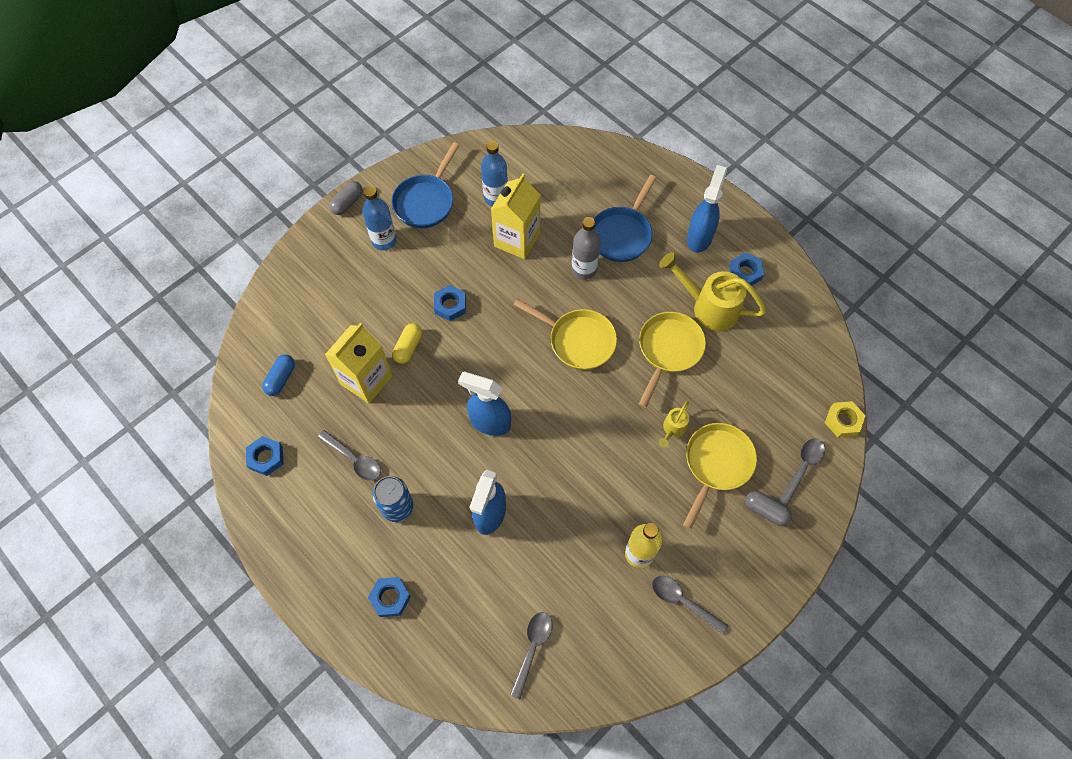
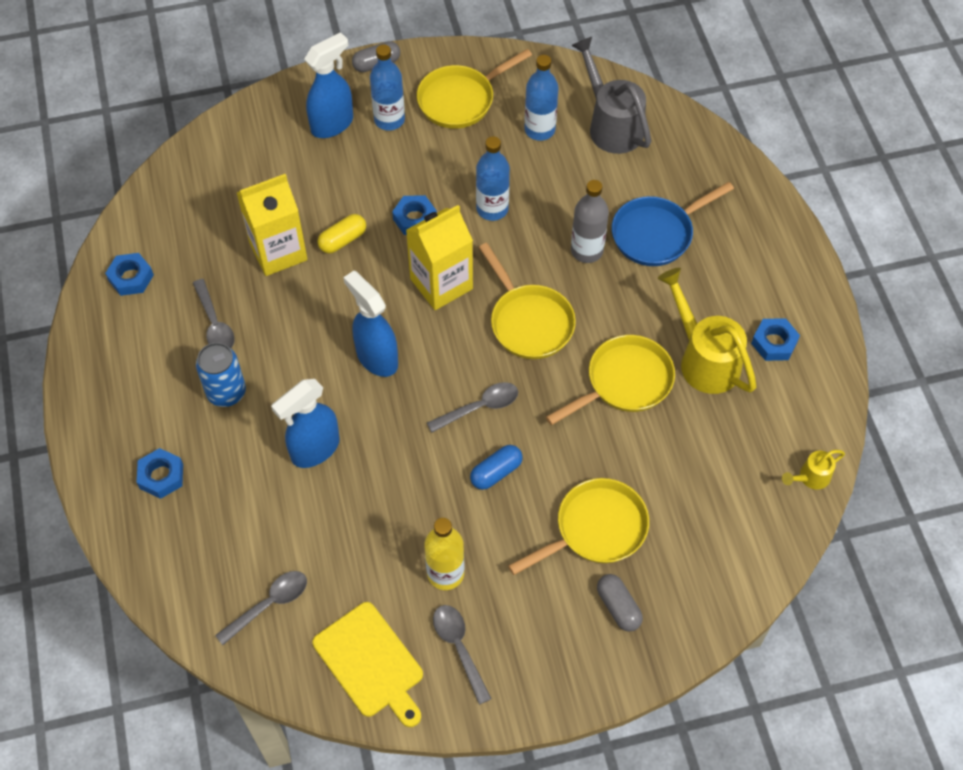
camera: 30 degrees right, 5 degrees down
blue capsule [262,354,295,396] -> blue capsule moved to [470,445,523,490]
blue pan [391,142,460,228] -> yellow pan [417,49,532,129]
yellow carton [491,173,540,259] -> yellow carton moved to [406,205,473,310]
yellow watering can [659,401,689,448] -> yellow watering can moved to [782,450,845,490]
blue spray bottle [687,165,727,253] -> blue spray bottle moved to [304,32,353,138]
grey spoon [778,438,825,506] -> grey spoon moved to [427,382,518,433]
yellow nut [825,401,865,437] -> none
none -> yellow cutting board [313,602,423,727]
none -> blue bottle [476,136,510,221]
none -> grey watering can [571,37,651,154]

